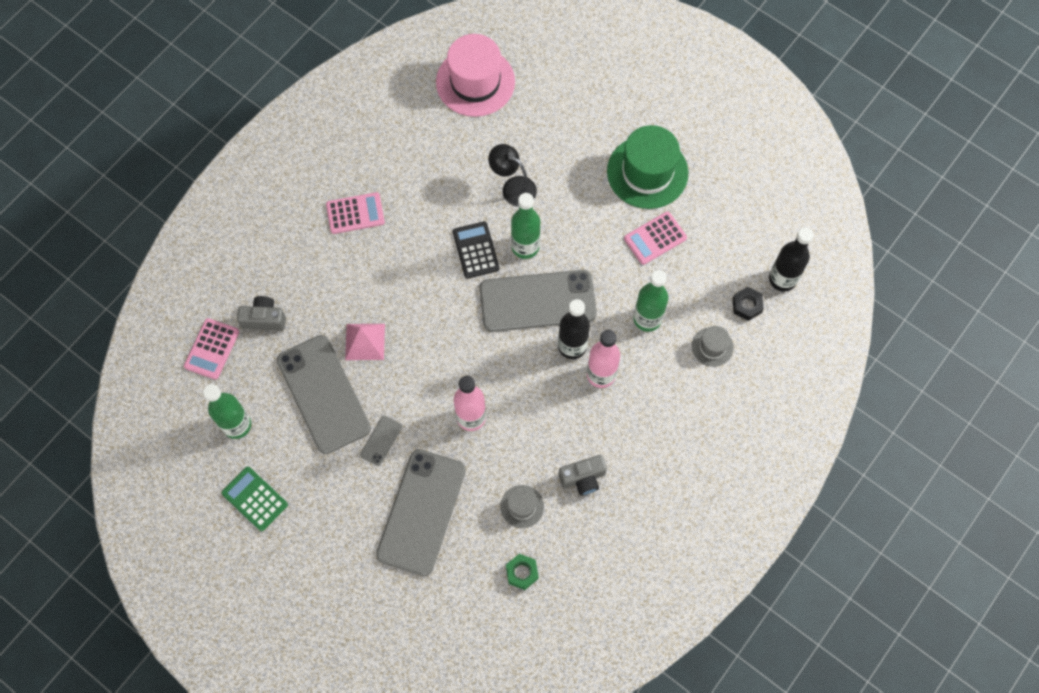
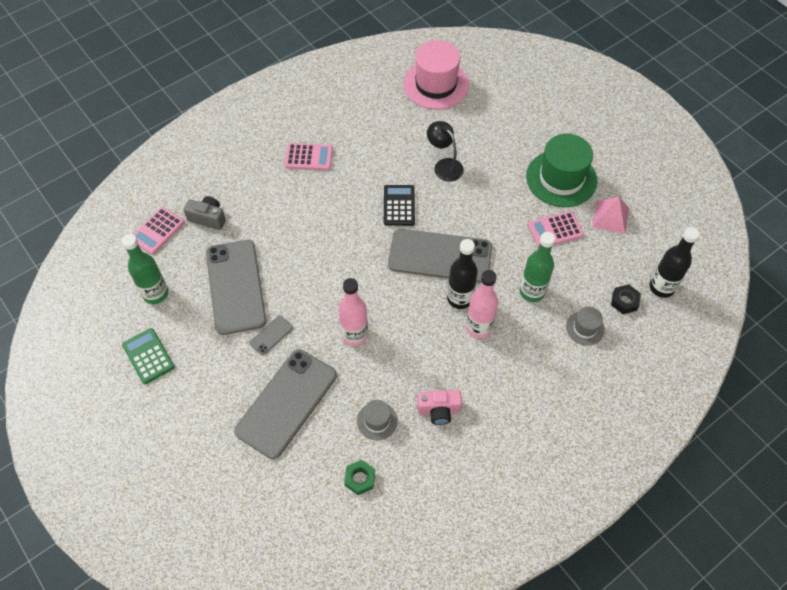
camera: 15 degrees right, 10 degrees down
pink pyramid [345,324,385,360] -> pink pyramid moved to [592,197,629,234]
green bottle [511,193,540,259] -> none
grey camera [558,455,607,495] -> pink camera [417,390,462,425]

